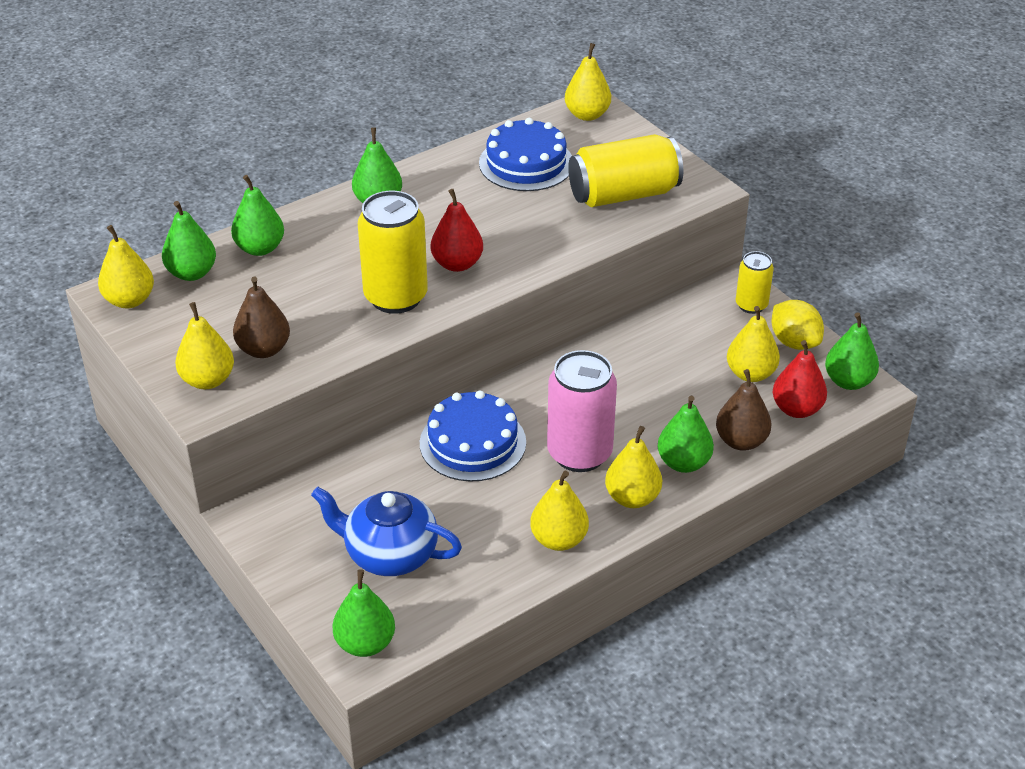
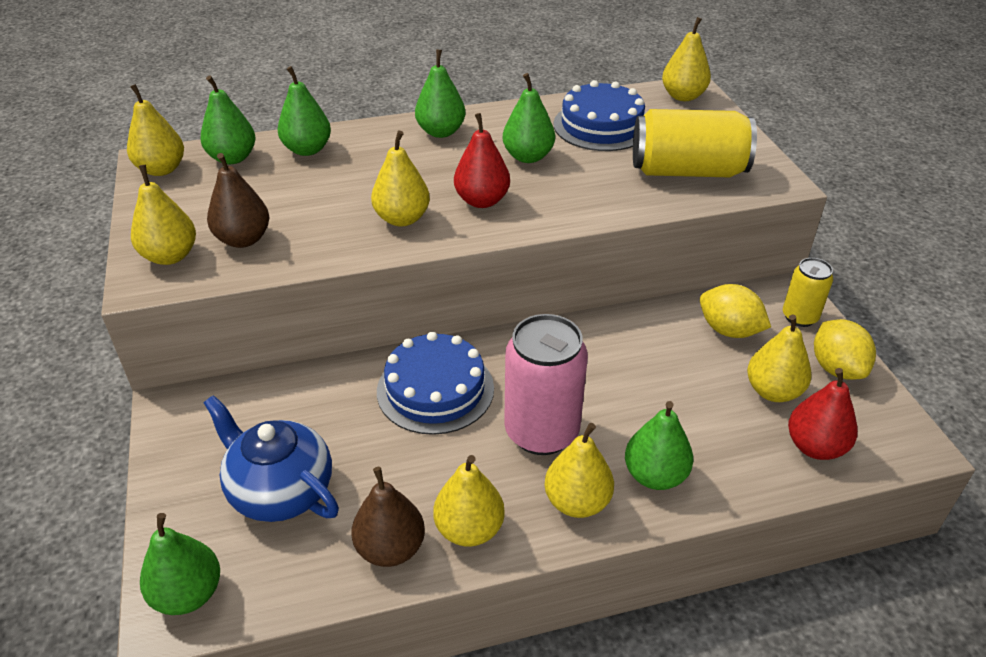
camera: 20 degrees right, 0 degrees up
yellow can [358,191,428,314] -> yellow pear [371,130,430,226]
brown pear [716,369,772,451] -> brown pear moved to [351,467,425,567]
green pear [825,312,879,390] -> green pear moved to [503,73,555,163]
none -> yellow lemon [700,284,771,338]

